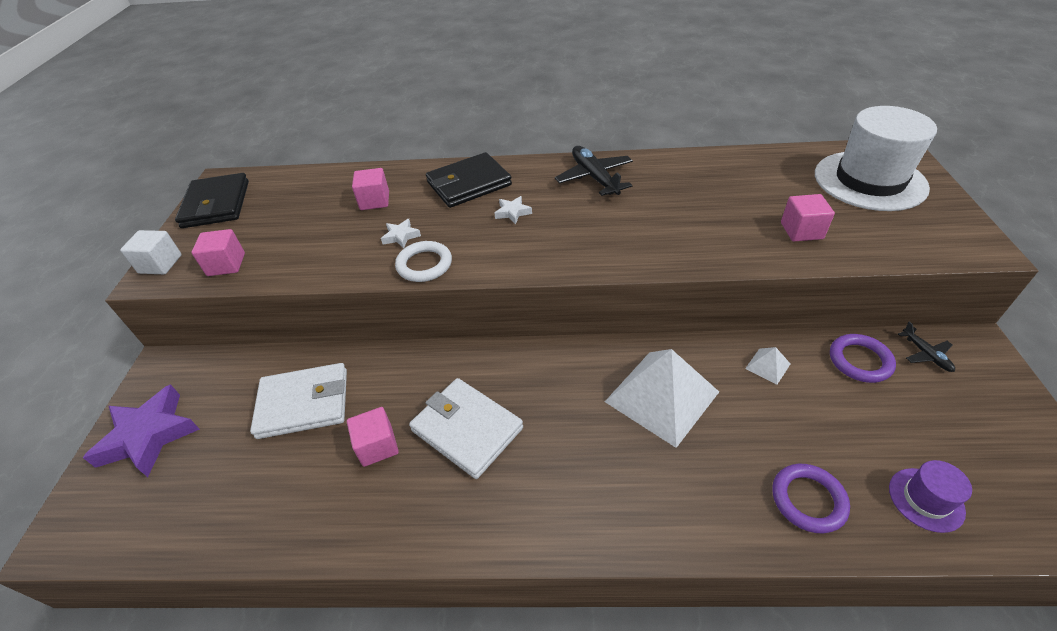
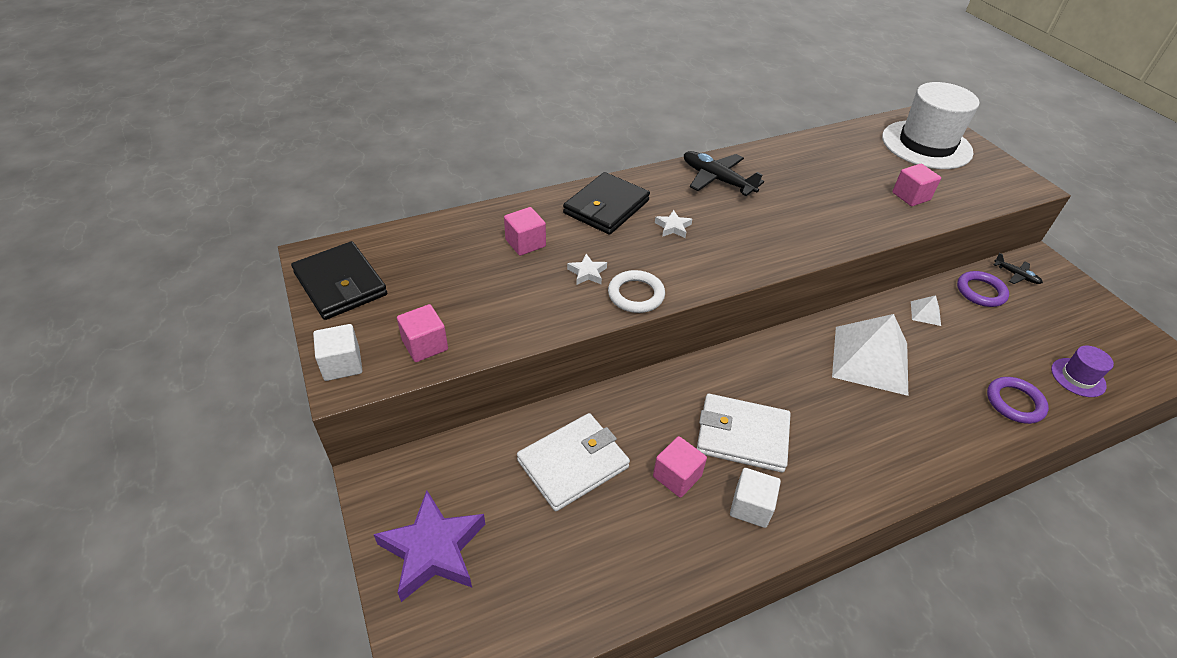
camera: 30 degrees left, 0 degrees up
none -> white cube [730,468,781,528]

